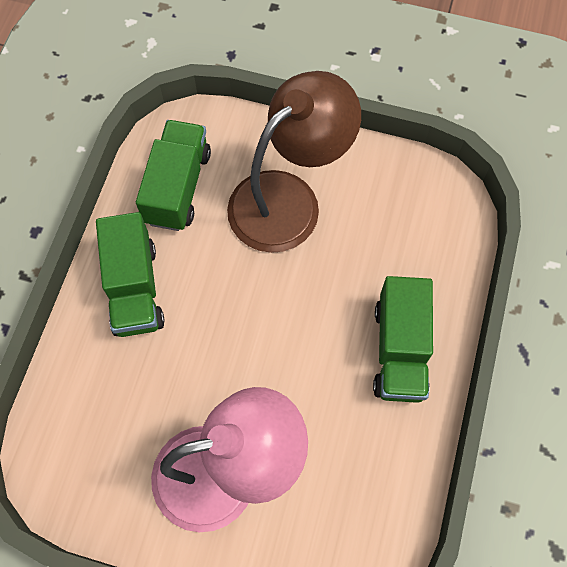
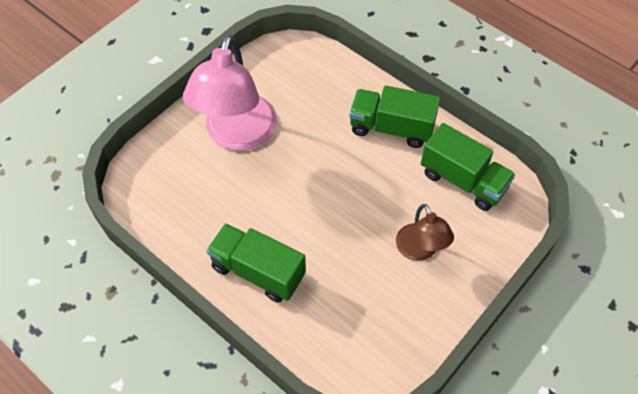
camera: 115 degrees right, 10 degrees down
brown lamp [227,71,361,253] -> brown lamp [396,204,454,261], size x0.54

